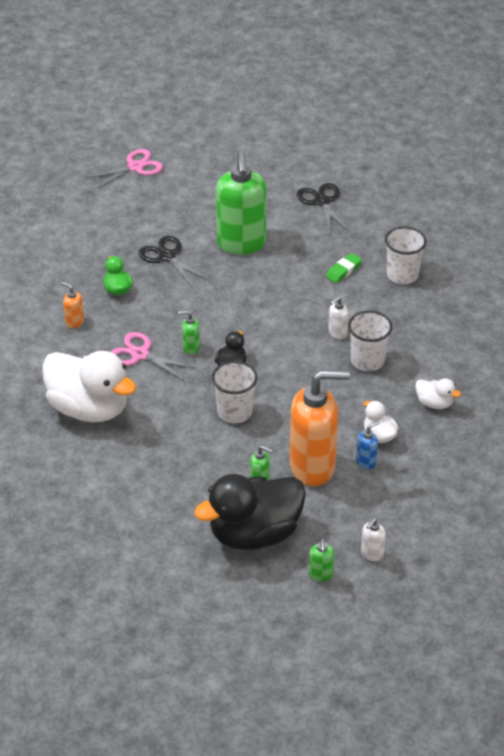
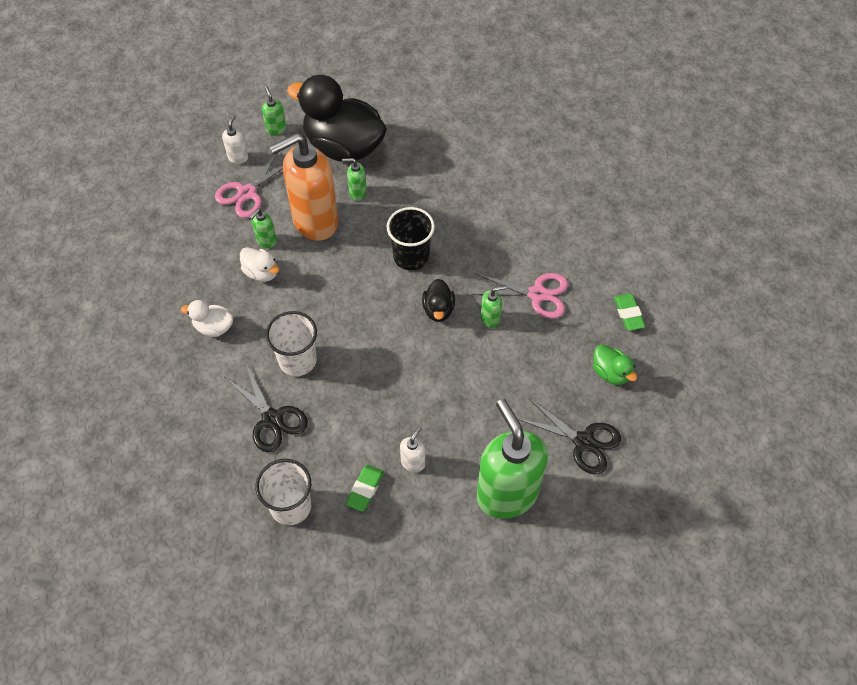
camera: 160 degrees right, 15 degrees up
white duck [42,351,137,422] -> none
orange soap dispenser [61,282,84,328] -> green eraser [614,293,646,331]
pink scissors [85,149,163,190] -> pink scissors moved to [215,153,283,218]
black duck [194,474,306,550] -> black duck turned 105 degrees counterclockwise [287,75,387,162]
white cup [212,361,258,424] -> black cup [387,207,435,271]
black scissors [297,183,350,235] -> black scissors moved to [225,364,308,452]
white soap dispenser [328,297,349,339] -> white soap dispenser moved to [400,427,425,472]
blue soap dispenser [356,421,380,470] -> green soap dispenser [249,209,277,248]

